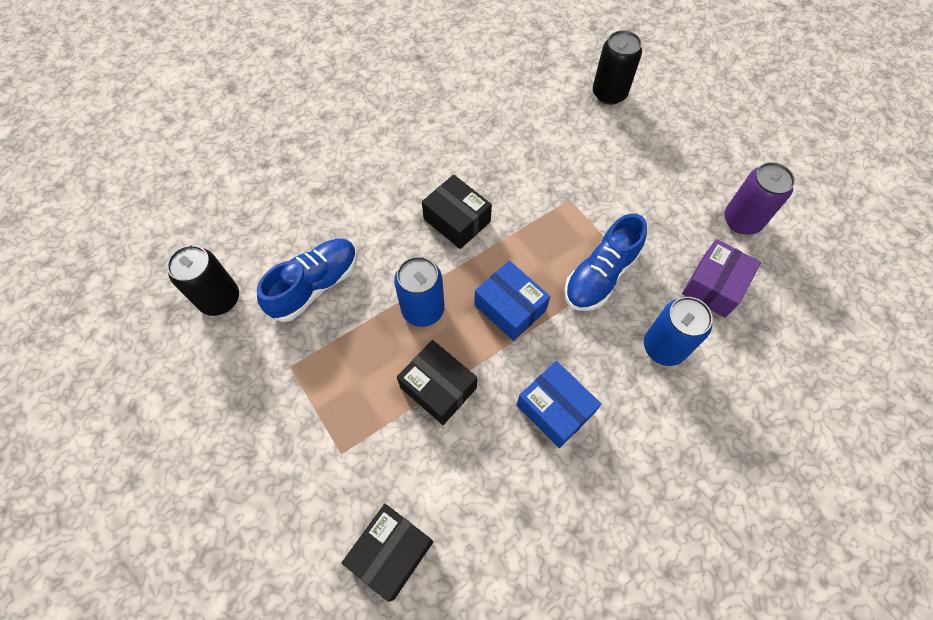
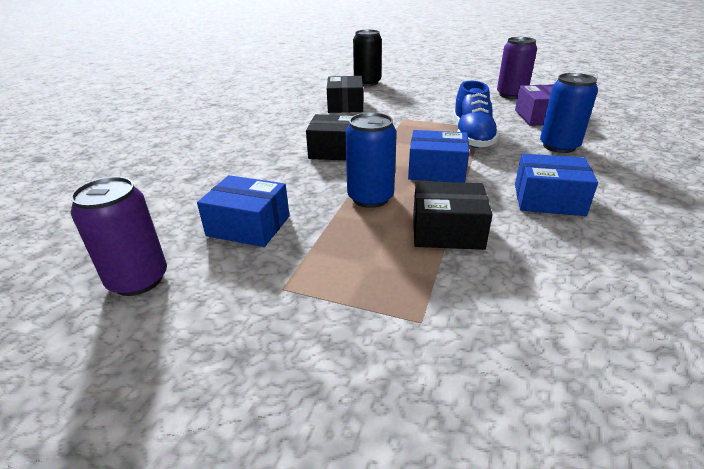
camera: 35 degrees left, 30 degrees down
black can [167,245,239,316] -> purple can [70,176,167,296]
blue shoe [257,239,357,322] -> blue box [197,175,290,247]
black box [342,504,433,602] -> black box moved to [327,76,363,113]

